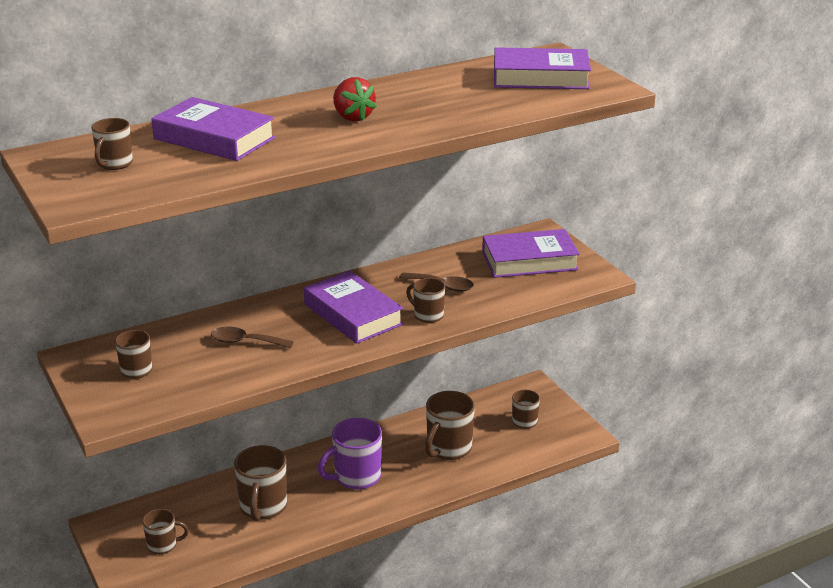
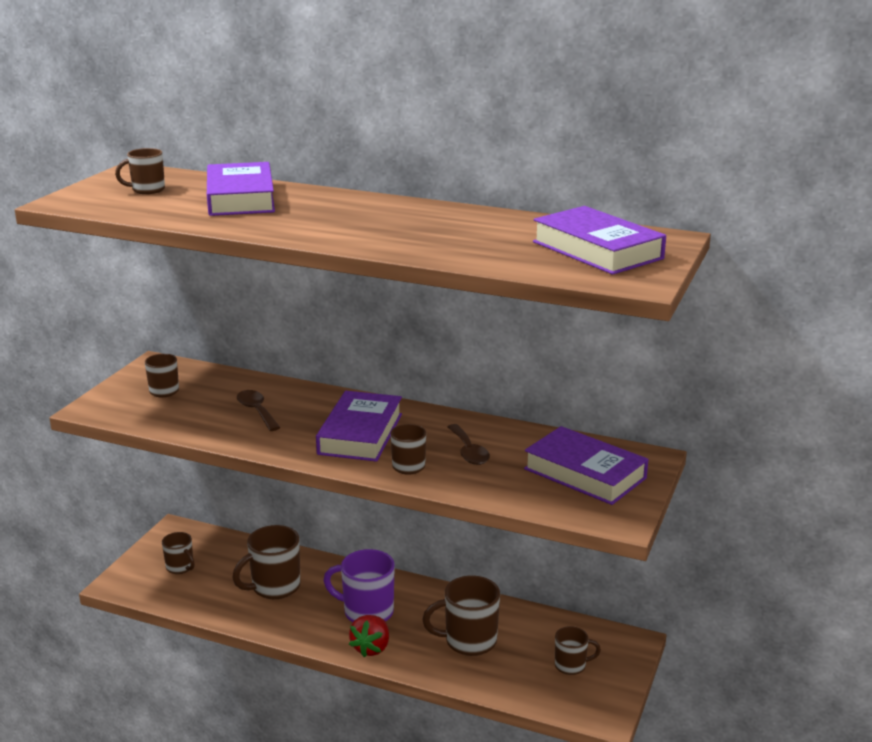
camera: 50 degrees right, 5 degrees down
red strawberry [333,77,377,121] -> red strawberry moved to [349,615,389,657]

